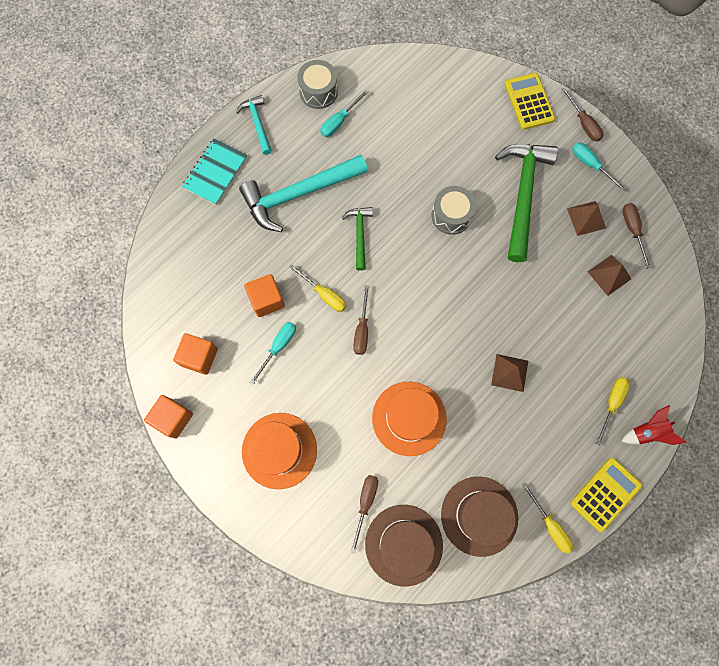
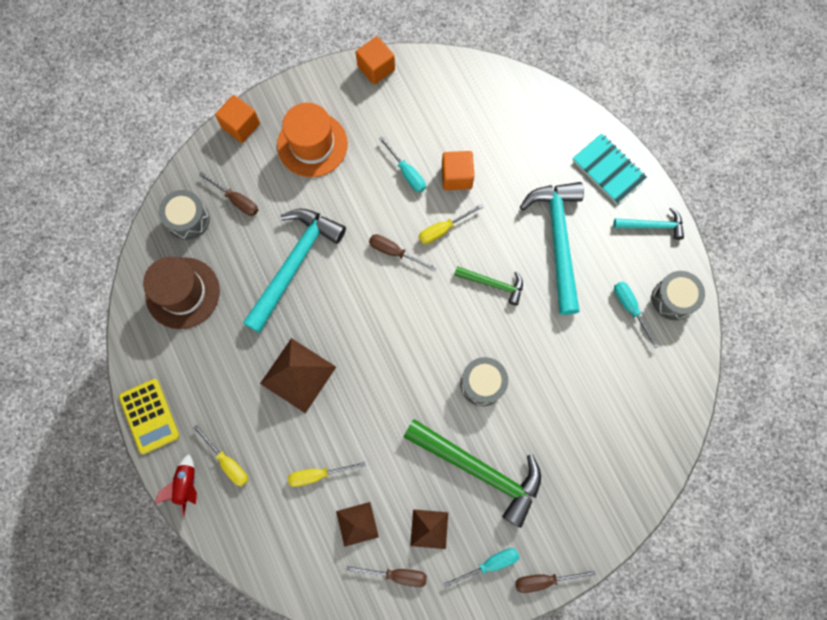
camera: 110 degrees right, 0 degrees up
orange cube [173,333,218,375] -> orange cube moved to [215,95,260,143]
brown hat [365,505,443,586] -> grey drum [159,190,210,240]
orange hat [372,382,447,456] -> turquoise hammer [243,208,346,333]
brown pyramid [491,354,528,392] -> brown pyramid [260,338,336,413], size x1.63
yellow calculator [505,73,555,130] -> none
yellow screwdriver [522,483,573,554] -> yellow screwdriver moved to [288,462,366,487]

